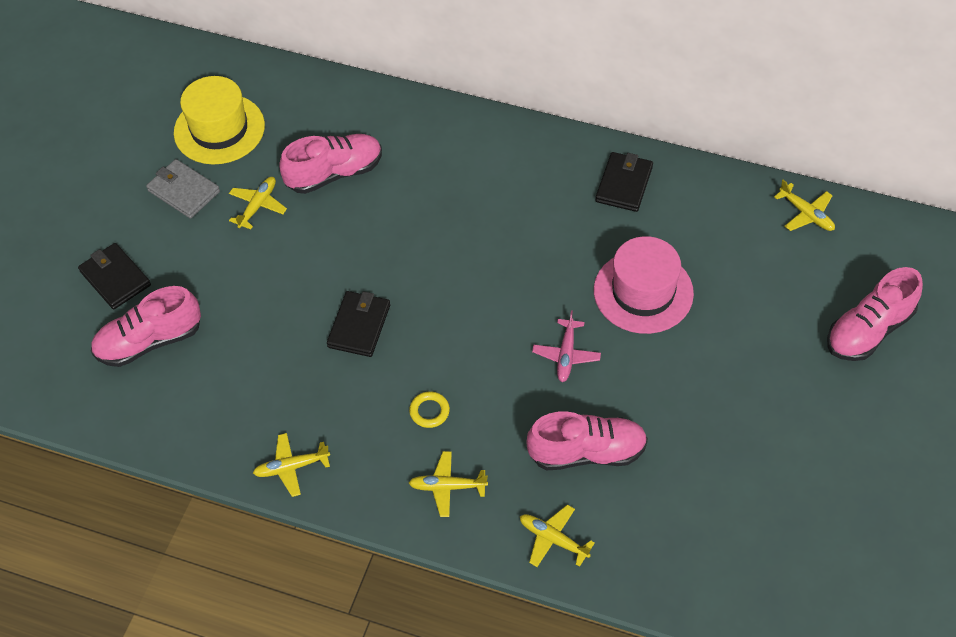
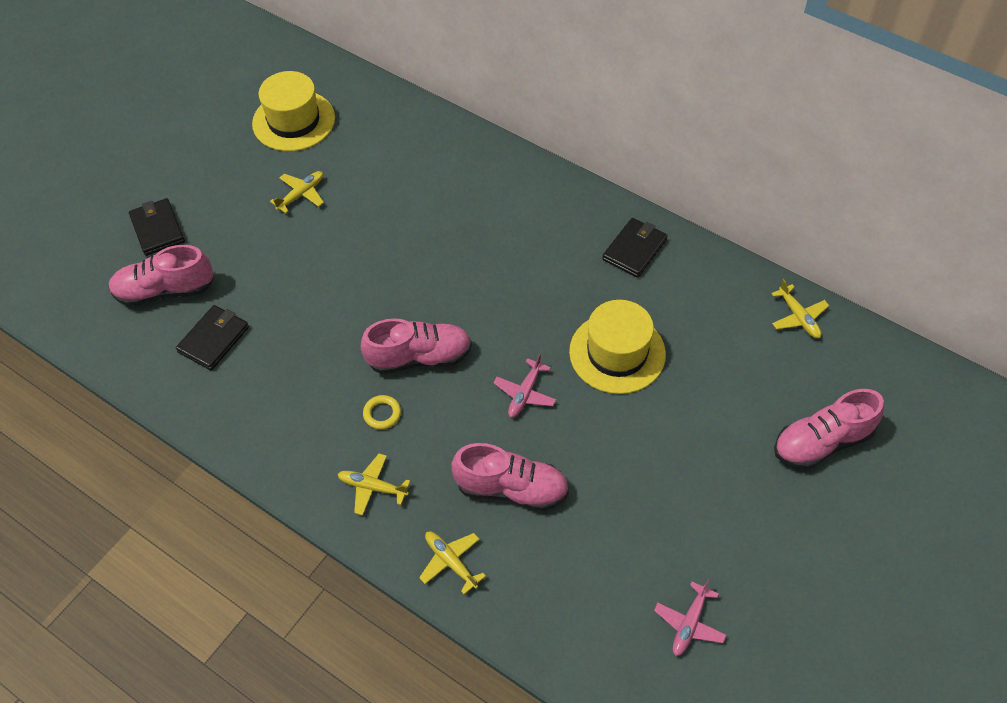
camera: 15 degrees right, 0 degrees up
grey wallet [146,159,220,219] -> none
yellow plane [253,433,330,497] -> none
pink shoe [279,134,382,194] -> pink shoe moved to [361,318,472,374]
black wallet [327,291,390,357] -> black wallet moved to [176,305,249,370]
pink hat [594,236,694,334] -> yellow hat [569,300,666,394]
none -> pink plane [654,579,727,656]

